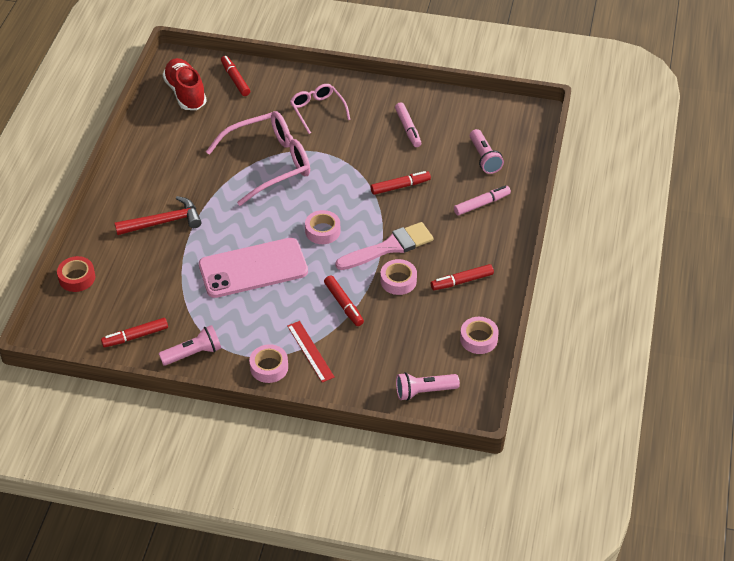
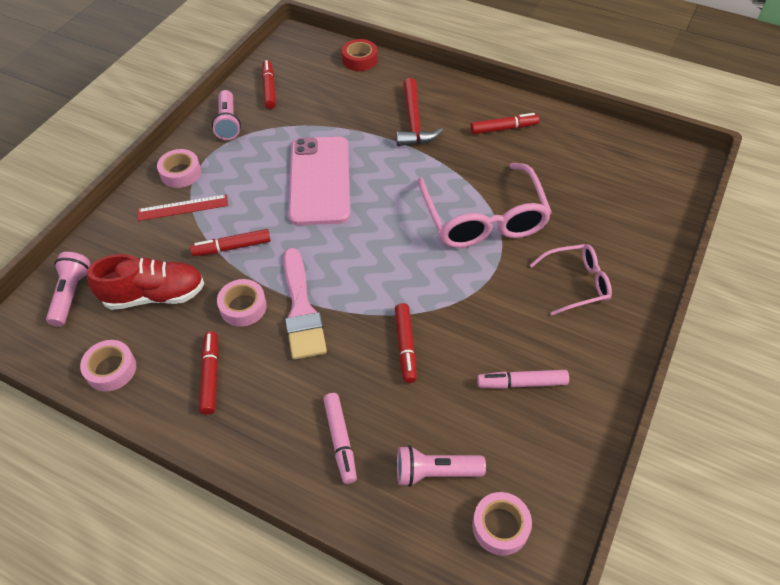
camera: 105 degrees right, 5 degrees up
red shoe [163,58,207,110] -> red shoe moved to [87,254,204,310]
red marker [221,56,250,96] -> red marker moved to [470,113,539,134]
pink tape [305,210,340,244] -> pink tape moved to [472,492,532,556]

